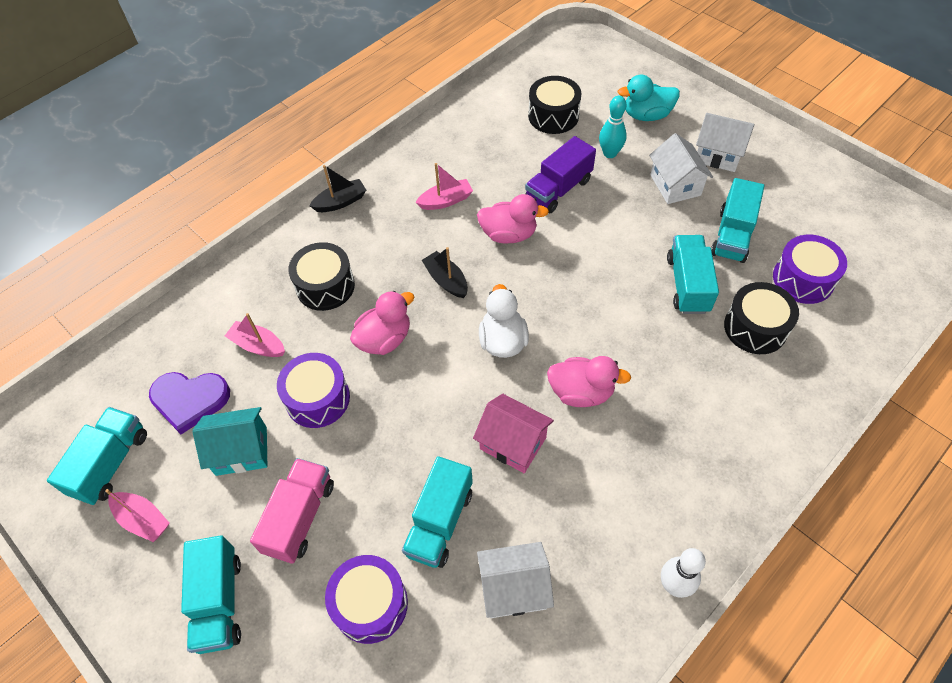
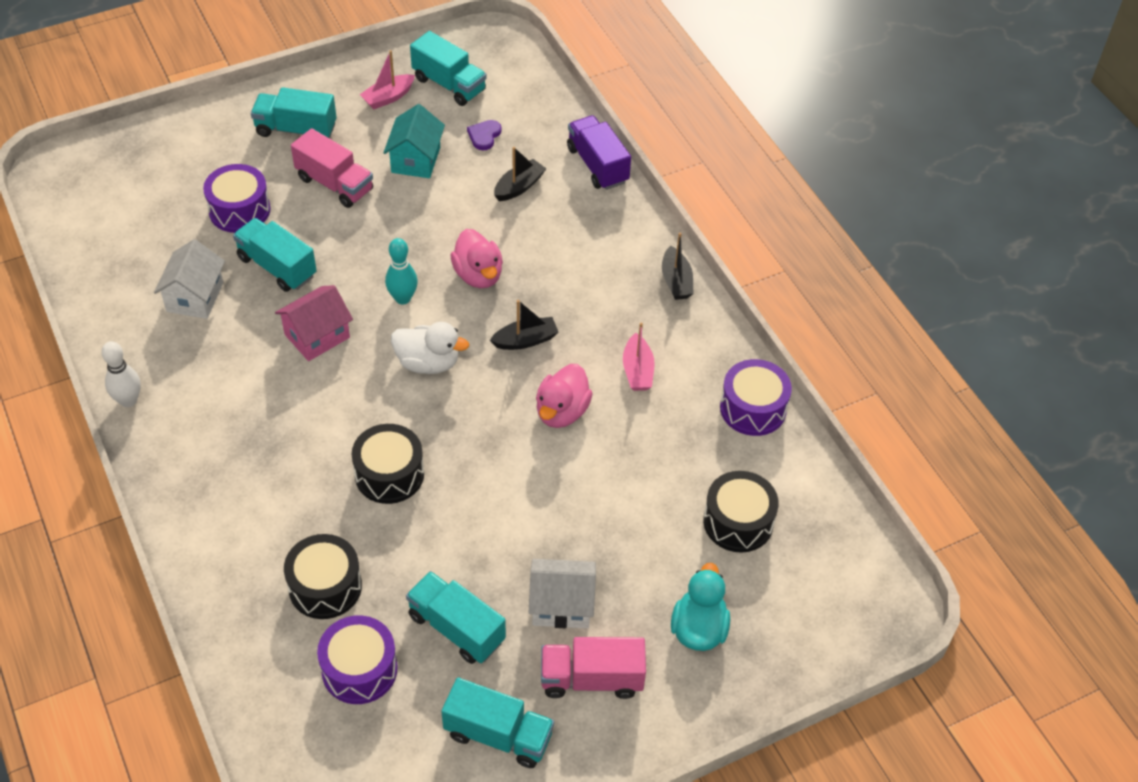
camera: 105 degrees right, 5 degrees down
purple heart [149,372,230,434] -> purple heart [467,120,502,150], size x0.56
pink boat [225,313,285,357] -> black boat [494,147,547,201]
purple drum [277,353,350,428] -> purple drum moved to [720,359,792,436]
black drum [288,242,355,311] -> black drum moved to [352,424,424,504]
purple truck [525,136,596,213] -> purple truck moved to [567,115,631,190]
pink duck [547,356,631,407] -> none
turquoise bowling pin [599,96,627,158] -> turquoise bowling pin moved to [385,238,418,305]
turquoise truck [667,235,719,314] -> turquoise truck moved to [441,678,554,768]
white house [696,113,754,172] -> pink truck [541,637,646,699]

